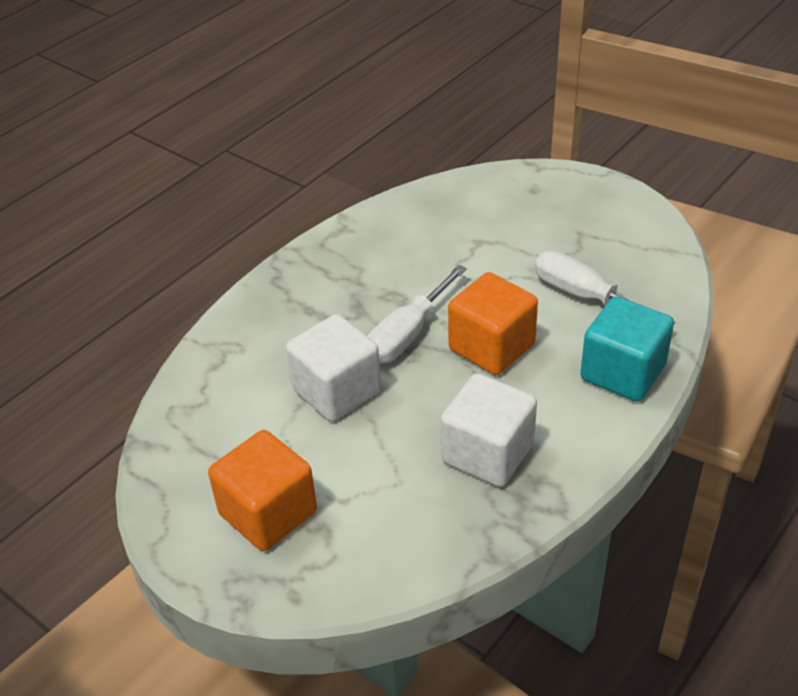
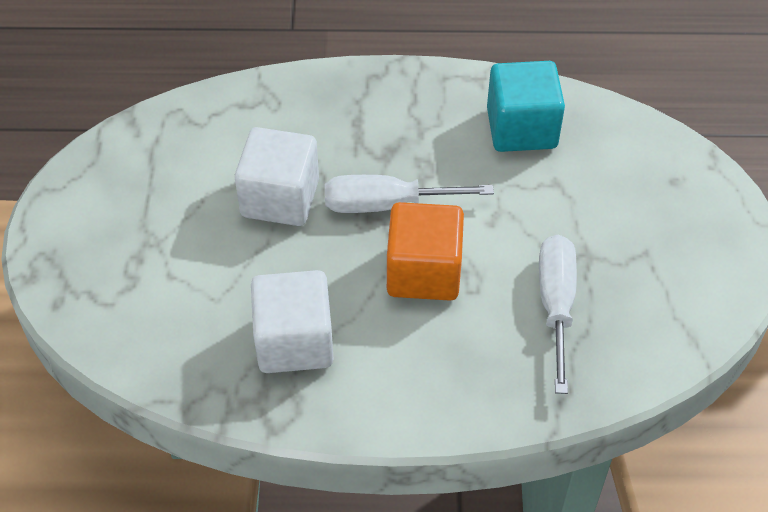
camera: 50 degrees right, 10 degrees up
orange cube [208,430,317,551] -> none
turquoise cube [580,296,674,402] -> turquoise cube moved to [487,61,565,152]

